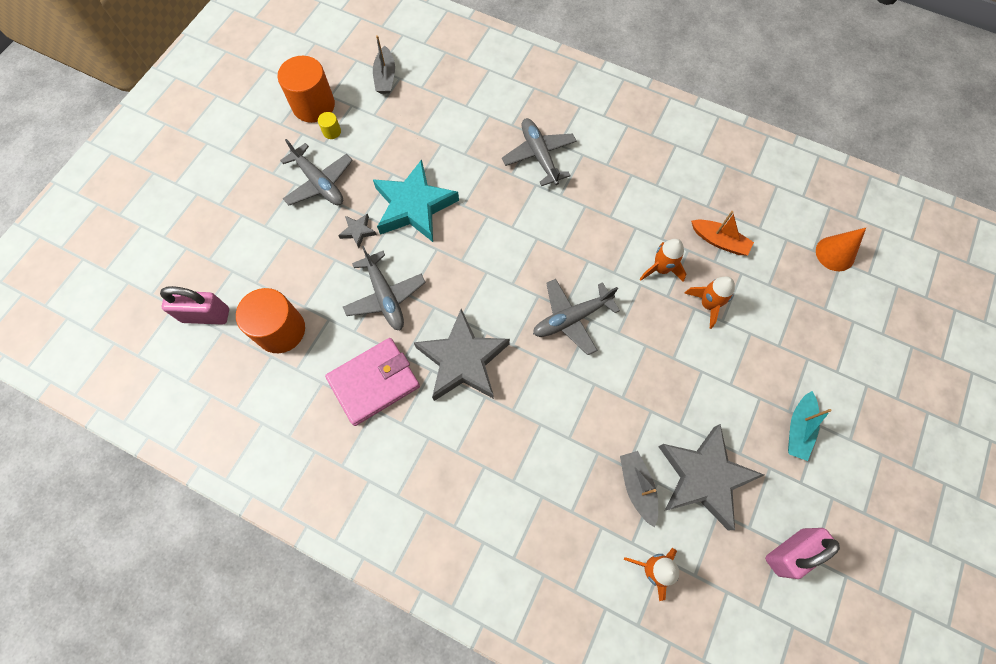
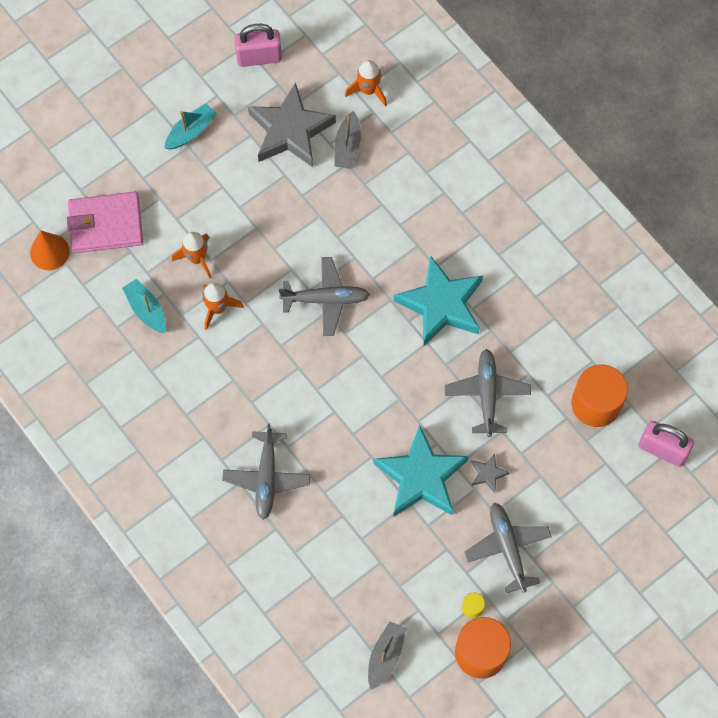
camera: 155 degrees left, 0 degrees up
pink wallet [325,338,420,426] -> pink wallet moved to [67,192,143,253]
grey star [414,309,510,401] -> turquoise star [394,255,483,347]
orange boat [691,211,754,255] -> turquoise boat [122,279,166,333]

